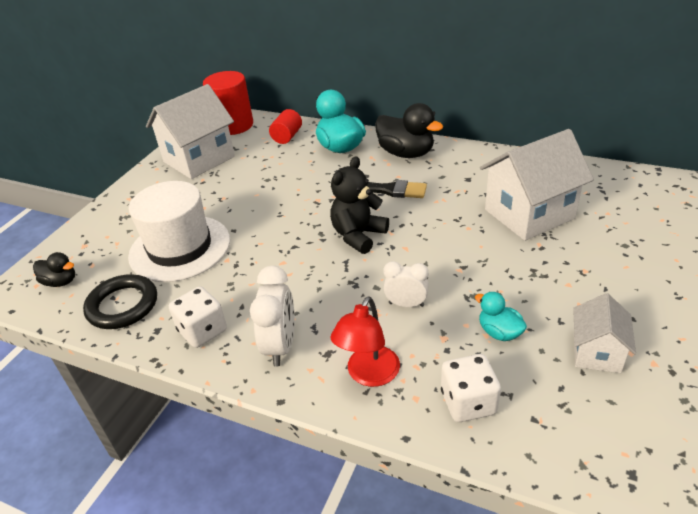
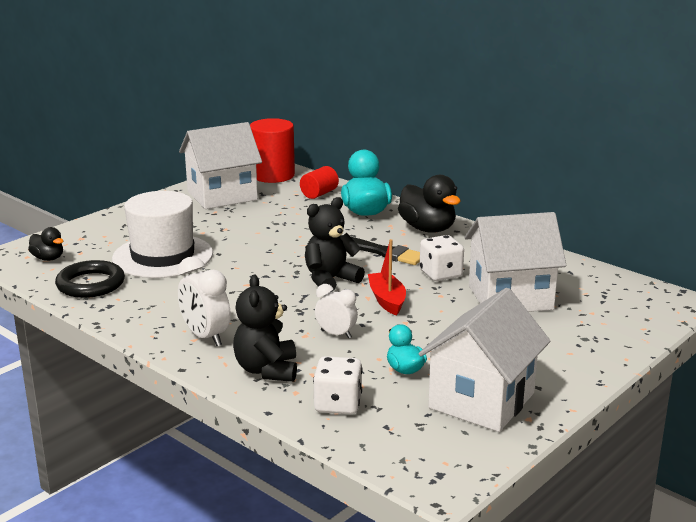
camera: 15 degrees right, 15 degrees down
white dice [169,287,227,348] -> white dice moved to [420,235,464,281]
white clock [250,266,295,367] -> white clock turned 120 degrees clockwise [178,256,231,346]
red lamp [330,296,400,387] -> black teddy bear [233,275,297,382]
white house [573,293,636,373] -> white house [419,288,550,432], size x1.83
none -> red boat [368,239,406,316]

